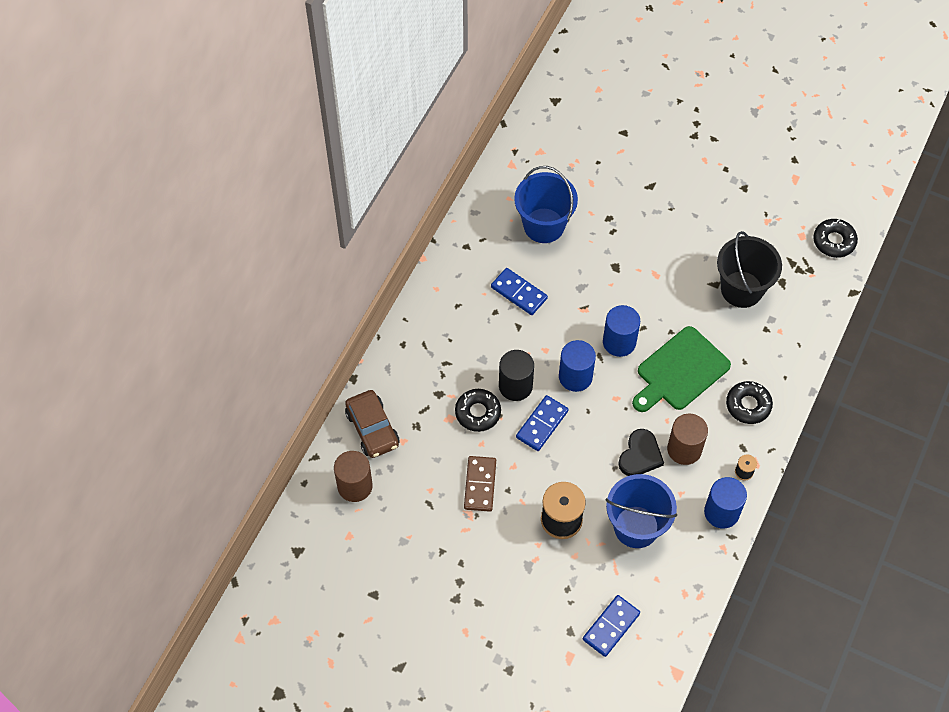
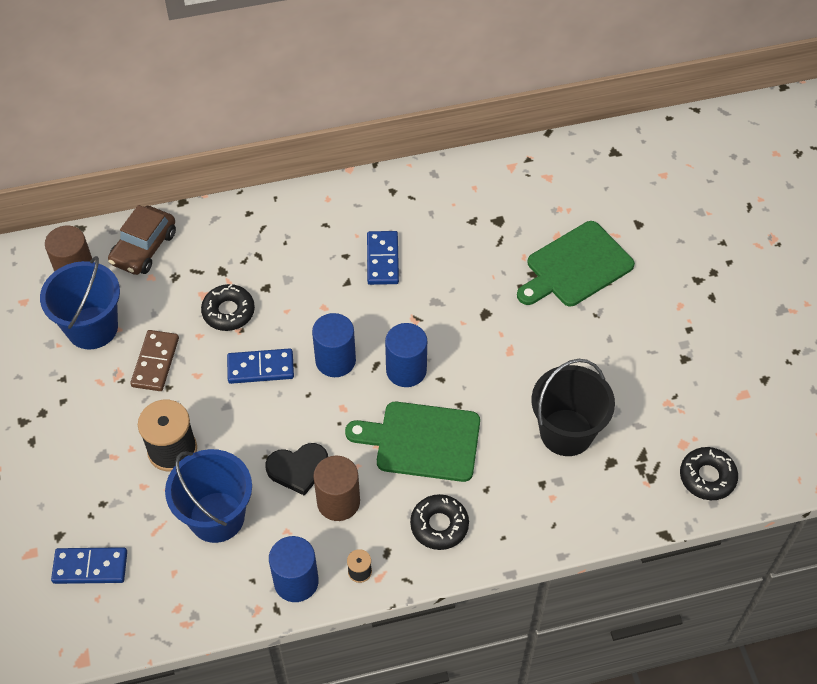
camera: 50 degrees right, 5 degrees down
brown domino [464,456,496,512] -> brown domino turned 45 degrees counterclockwise [130,330,179,391]
black cylinder [499,350,534,401] -> none
blue bucket [514,166,578,243] -> blue bucket moved to [40,256,120,349]
none -> green cutting board [517,221,635,306]

